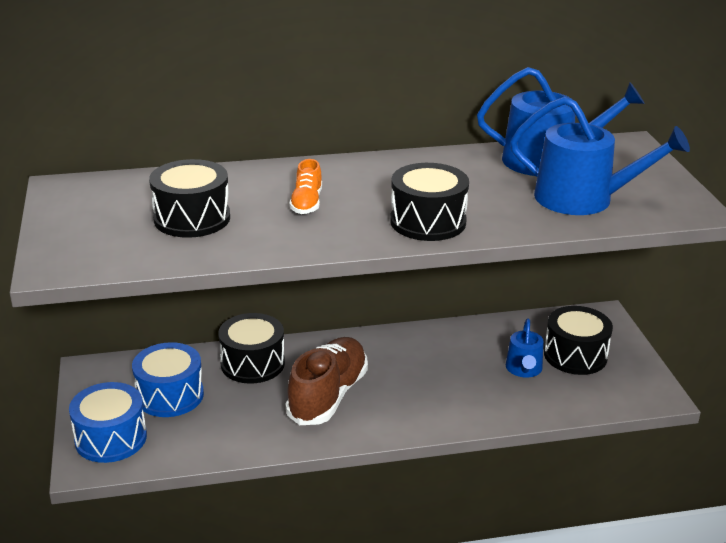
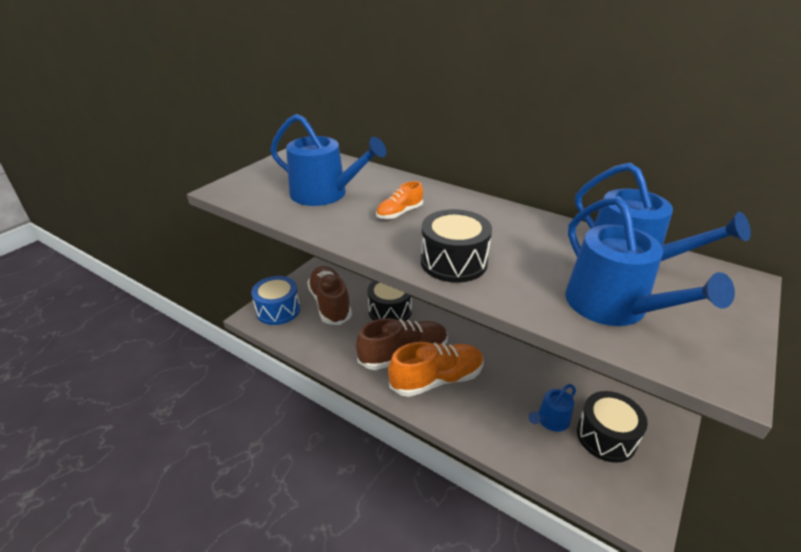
camera: 45 degrees right, 5 degrees up
blue drum [132,342,204,417] -> brown shoe [307,266,352,325]
black drum [149,159,230,238] -> blue watering can [270,114,387,206]
none -> orange shoe [388,342,484,397]

